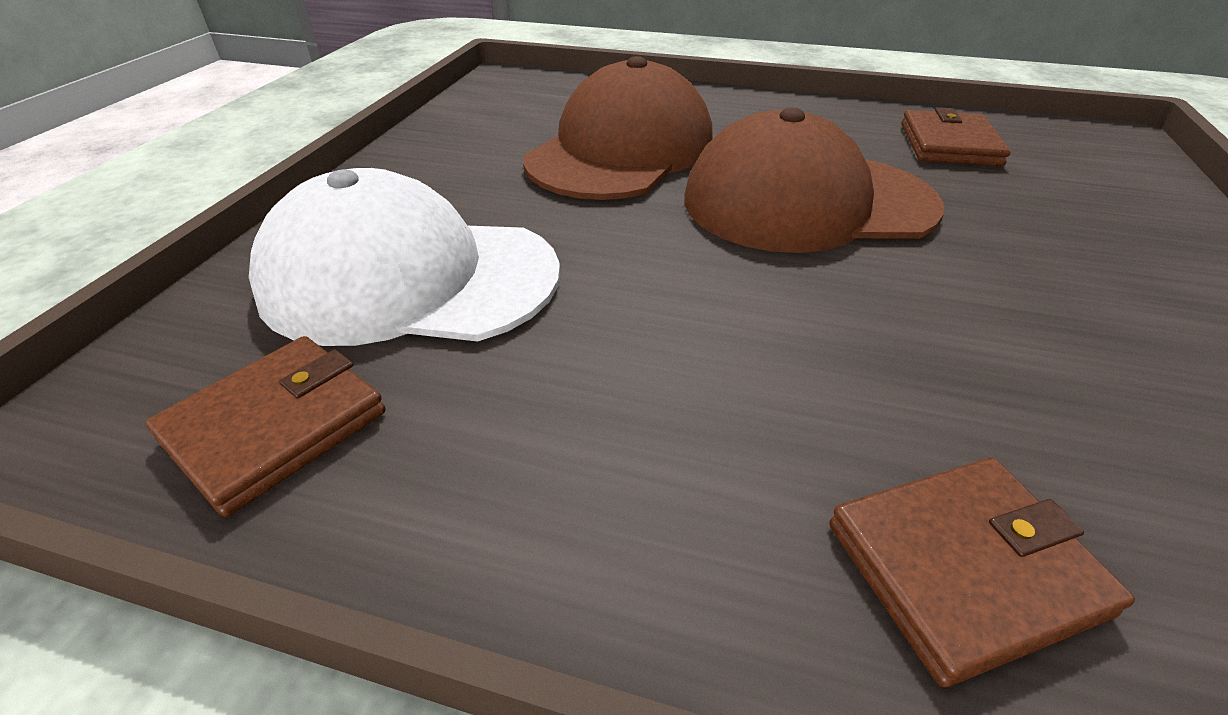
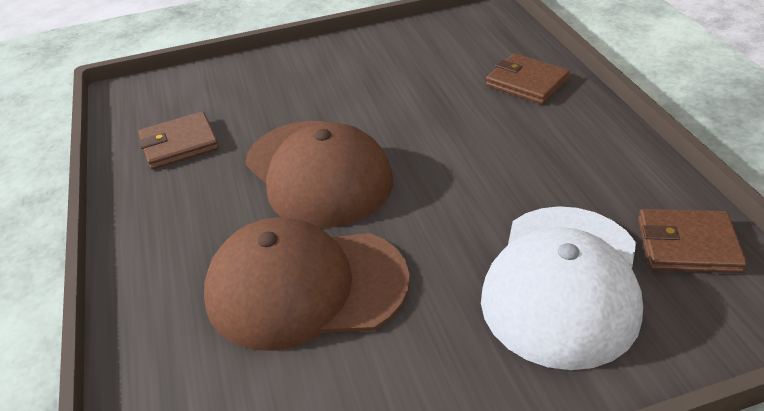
camera: 120 degrees left, 0 degrees up
white cap [249,168,560,346] -> white cap turned 45 degrees clockwise [481,206,643,370]

